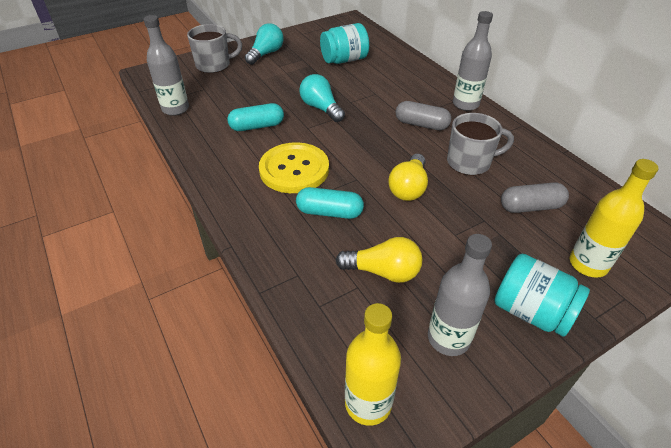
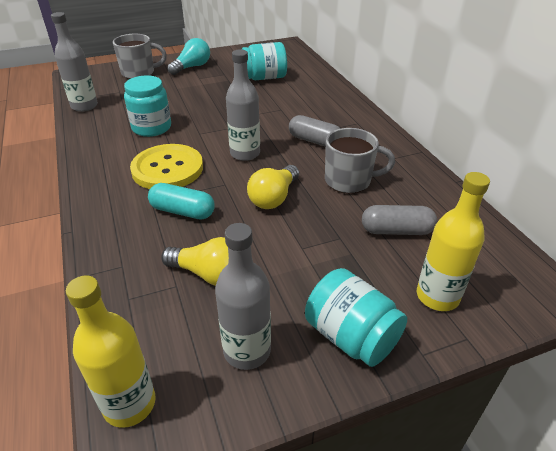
camera: 10 degrees right, 5 degrees down
turquoise capsule [227,103,284,131] -> turquoise jar [124,75,171,137]
turquoise light bulb [300,74,345,122] -> none
grey bottle [453,11,493,111] -> grey bottle moved to [226,49,260,161]

